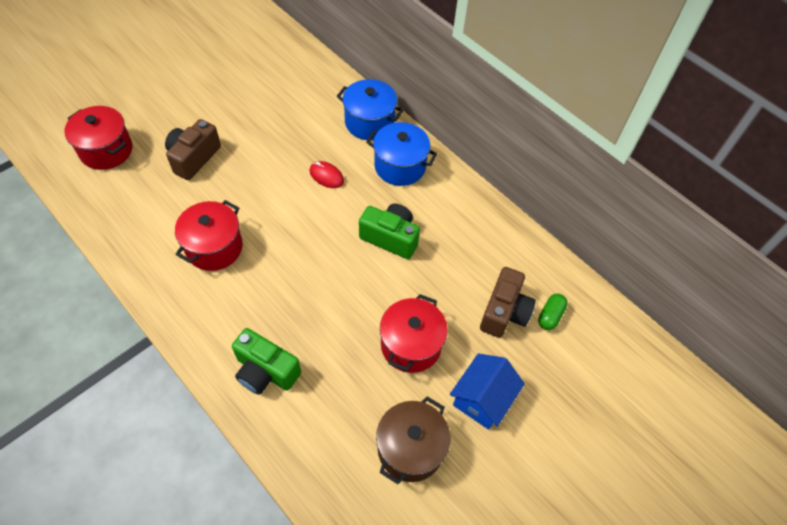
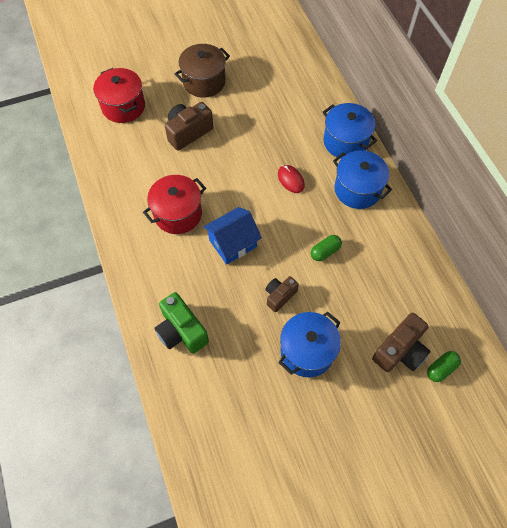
camera: 25 degrees right, 5 degrees up
green camera [359,203,420,259] -> green capsule [311,235,342,261]
brown pot [376,396,450,484] -> brown pot moved to [175,44,230,98]
red pot [380,294,448,373] -> blue pot [279,312,341,377]
blue house [450,353,525,430] -> blue house moved to [203,207,262,264]
none -> brown camera [265,276,299,312]

